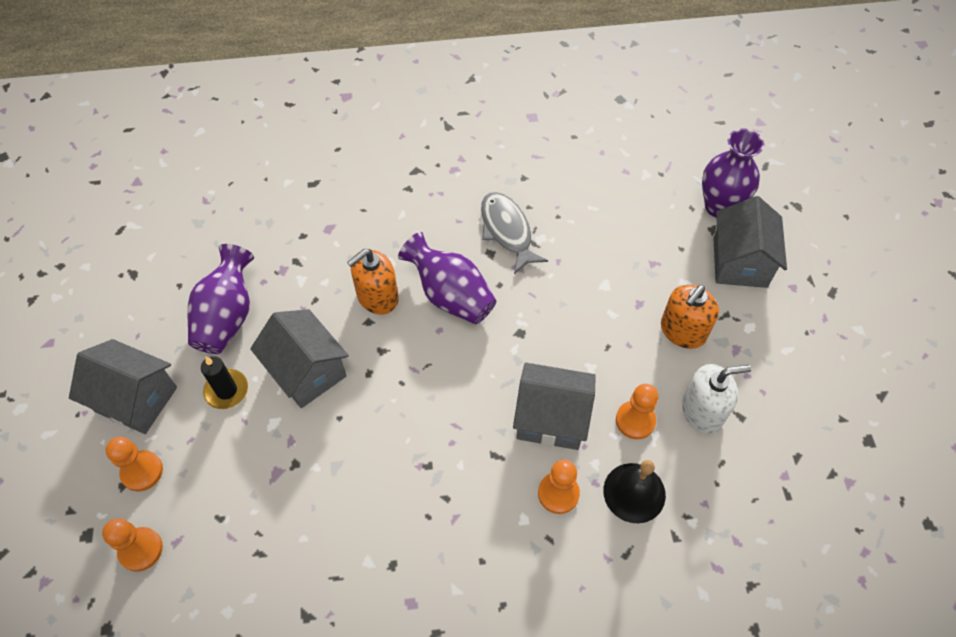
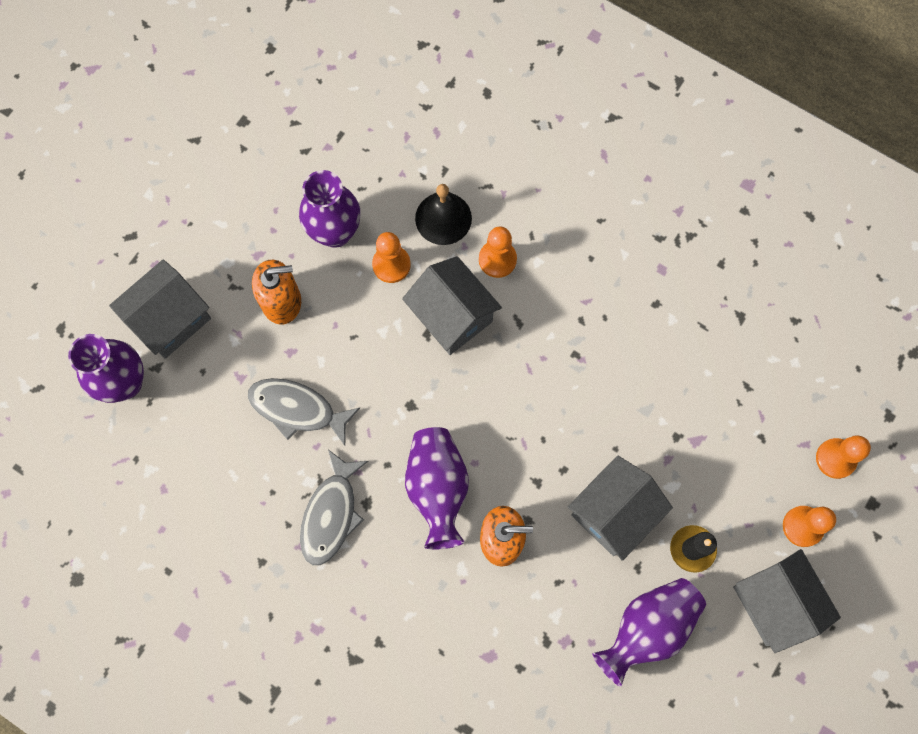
camera: 140 degrees left, 15 degrees up
grey house [250,309,349,408] -> grey house turned 45 degrees clockwise [568,455,673,561]
white soap dispenser [682,364,751,434] -> purple vase [299,170,360,248]
none -> grey fish [248,378,360,446]

